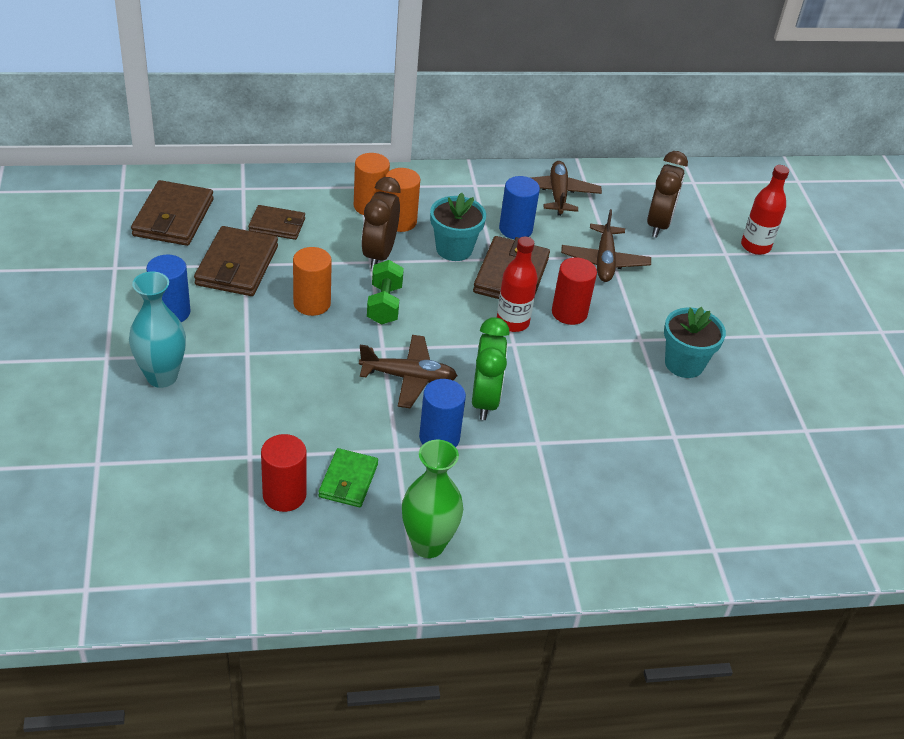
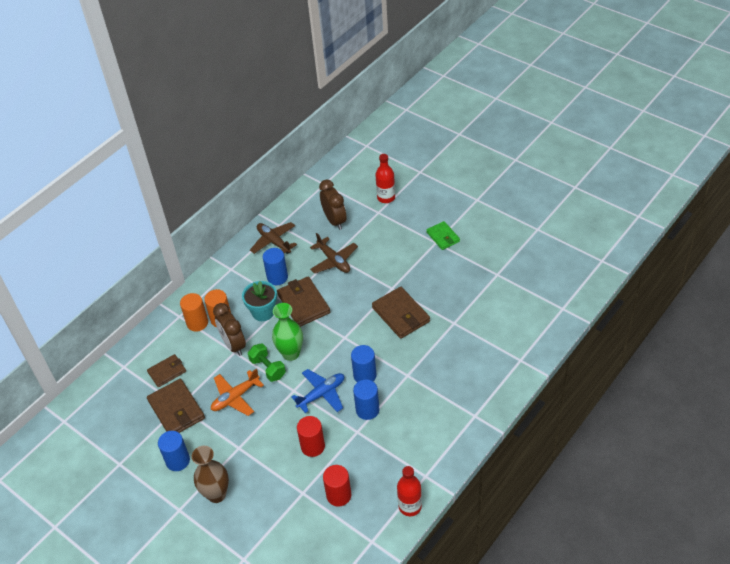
camera: 35 degrees left, 5 degrees up
turquoise vase [129,272,186,388] -> brown vase [192,446,229,503]
brown wallet [131,180,214,246] -> brown wallet moved to [372,287,430,339]
orange cylinder [293,247,332,316] -> orange plane [211,368,264,416]
green wallet [318,448,378,507] -> green wallet moved to [427,221,460,250]
brown plane [359,335,457,409] -> blue plane [291,369,344,413]
green vase [402,440,463,558] -> green vase moved to [272,303,303,361]
green clock [472,317,510,420] -> blue cylinder [351,345,376,382]
red bottle [497,237,538,332] -> red bottle moved to [397,466,422,516]
red cylinder [552,257,597,325] -> red cylinder moved to [297,416,325,457]
turquoise flower pot [664,307,726,378] -> none

